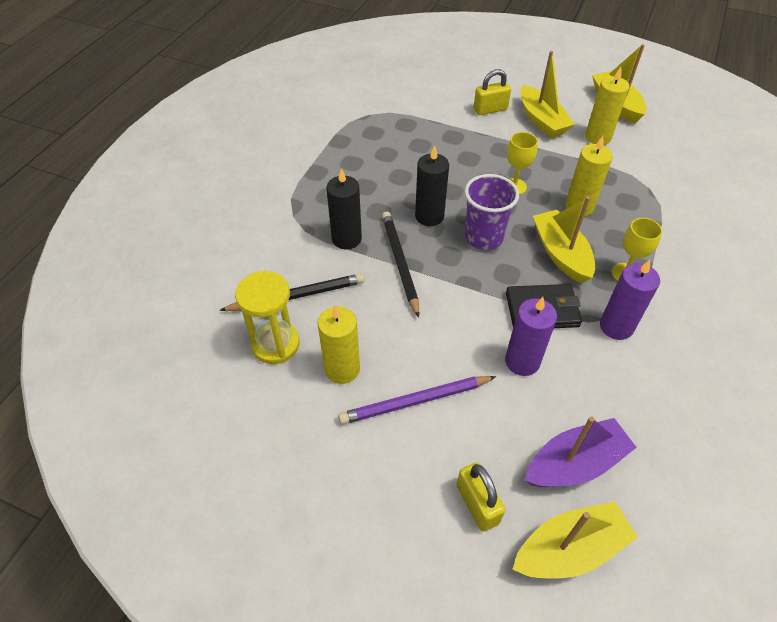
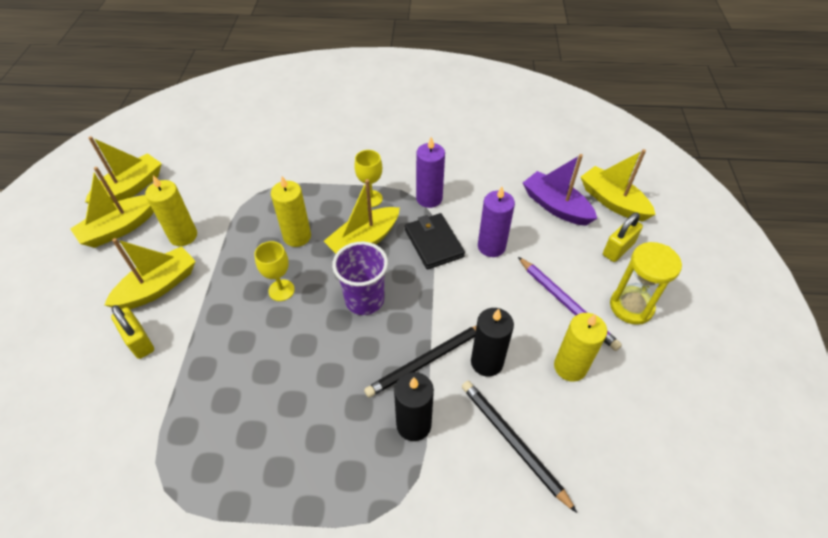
camera: 110 degrees left, 0 degrees up
yellow hourglass [235,271,300,364] -> yellow hourglass moved to [610,242,682,325]
black candle [415,146,449,226] -> black candle moved to [471,308,514,377]
none -> yellow boat [85,136,162,203]

